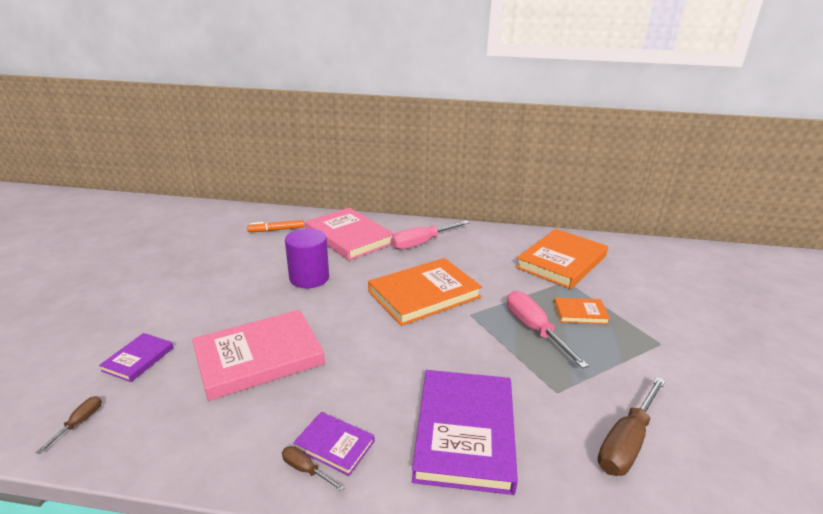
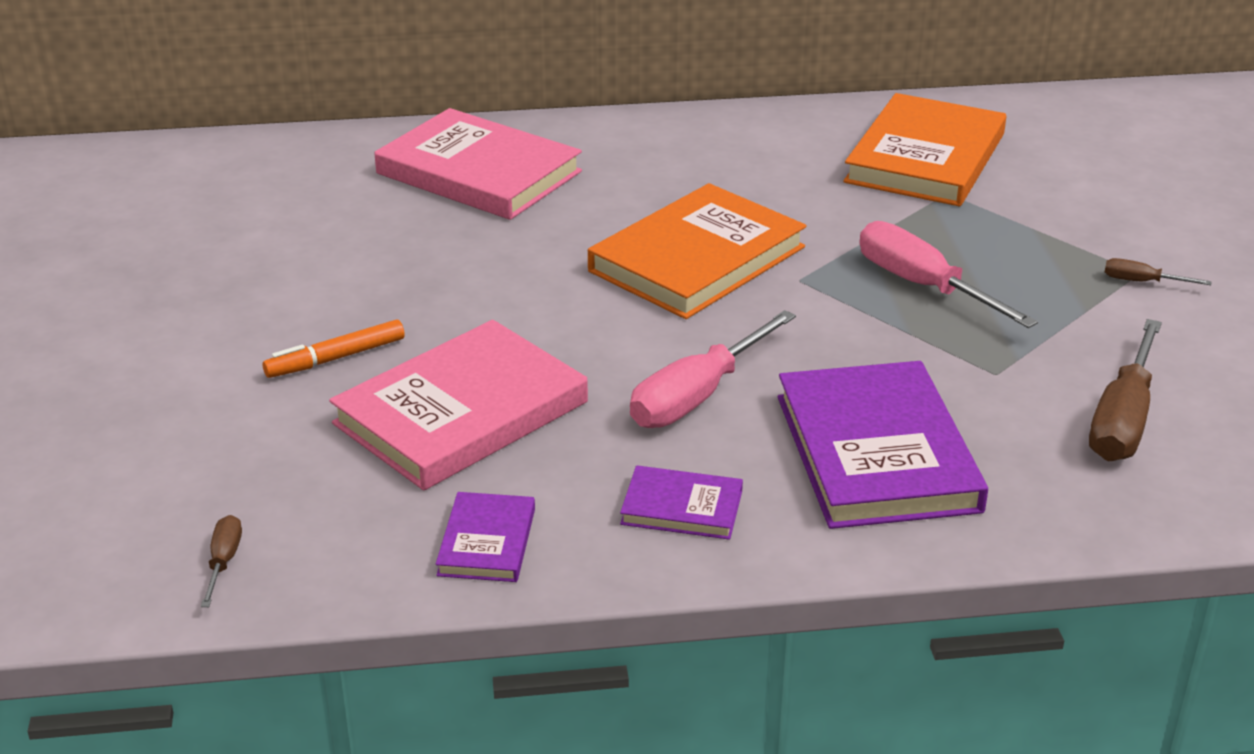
camera: 15 degrees left, 5 degrees up
purple book [99,333,174,382] -> purple book moved to [436,492,535,582]
orange marker [247,220,304,232] -> orange marker moved to [263,319,405,378]
brown screwdriver [282,446,345,492] -> brown screwdriver moved to [1105,258,1212,285]
purple cylinder [285,228,329,288] -> none
pink screwdriver [391,221,470,250] -> pink screwdriver moved to [630,310,796,428]
orange book [554,298,610,324] -> none

